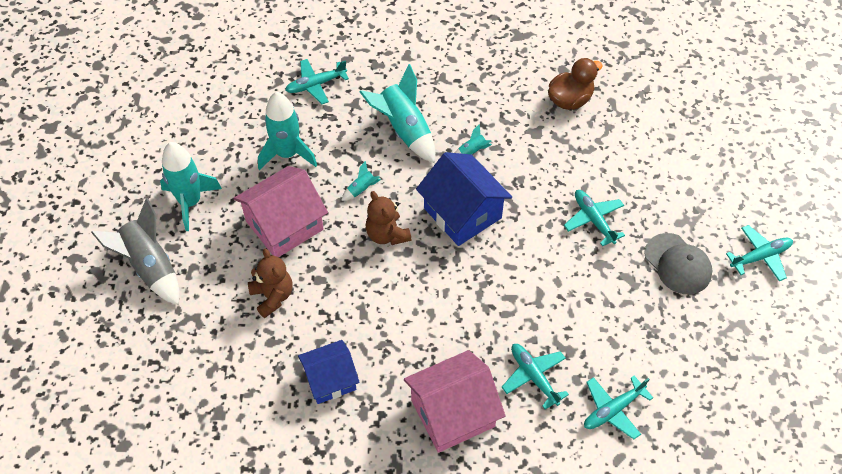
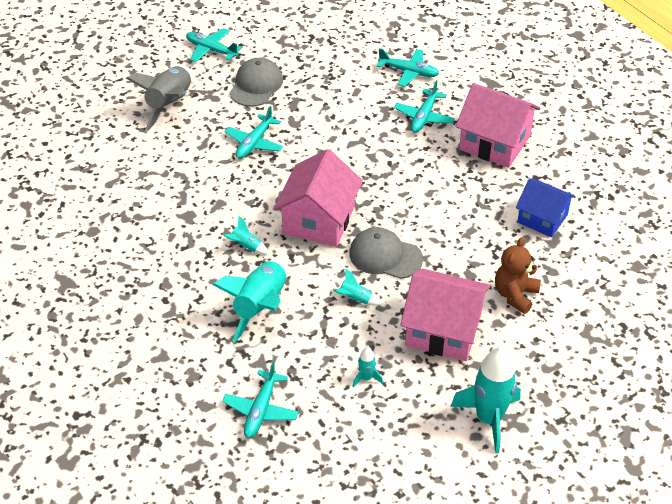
camera: 125 degrees left, 10 degrees down
grey rocket [91,198,180,305] -> grey rocket moved to [126,66,192,131]
turquoise rocket [258,92,317,170] -> turquoise rocket [352,347,383,388], size x0.45
turquoise plane [285,59,349,104] -> turquoise plane turned 75 degrees clockwise [222,361,299,438]
brown teddy bear [366,191,411,245] -> grey cap [349,227,423,279]
blue house [416,152,512,246] -> pink house [273,149,363,247]
brown duck [548,58,603,110] -> none

